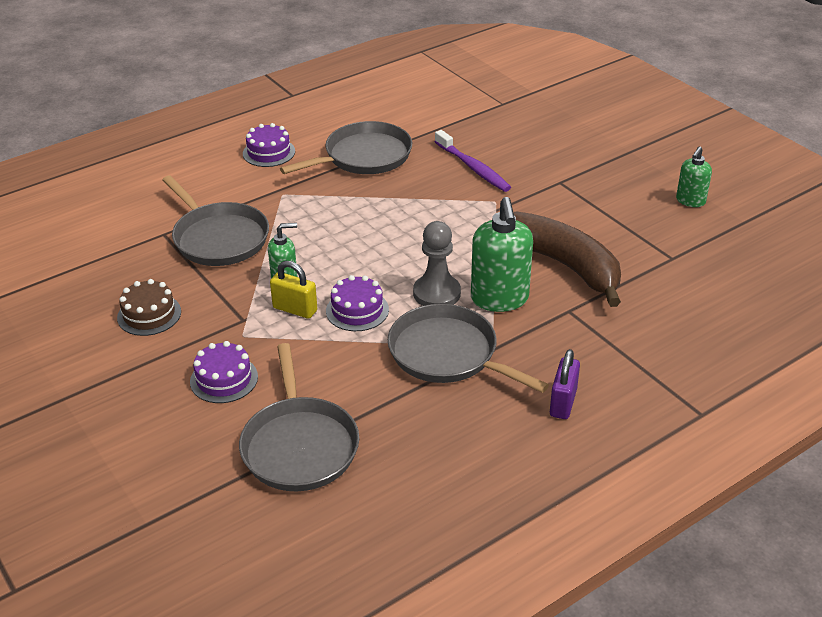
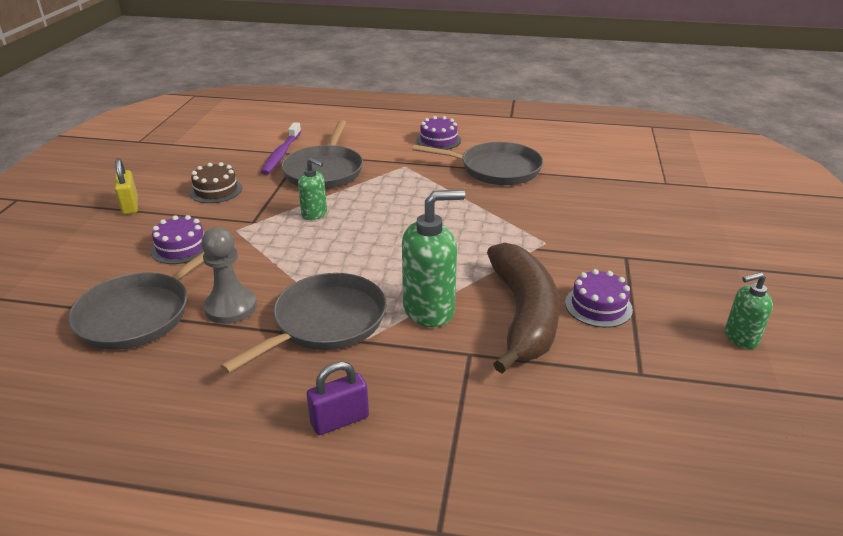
camera: 45 degrees right, 5 degrees down
yellow padlock [270,261,317,319] -> yellow padlock moved to [115,158,138,215]
purple cake [326,275,389,331] -> purple cake moved to [565,269,633,328]
grey pan [388,304,549,393] -> grey pan turned 45 degrees clockwise [221,273,387,374]
grey pawn [413,221,461,306] -> grey pawn moved to [201,227,257,324]
purple toothbrush [435,130,511,192] -> purple toothbrush moved to [261,122,301,175]
green soap dispenser [471,197,533,312] -> green soap dispenser turned 150 degrees counterclockwise [402,190,465,327]

